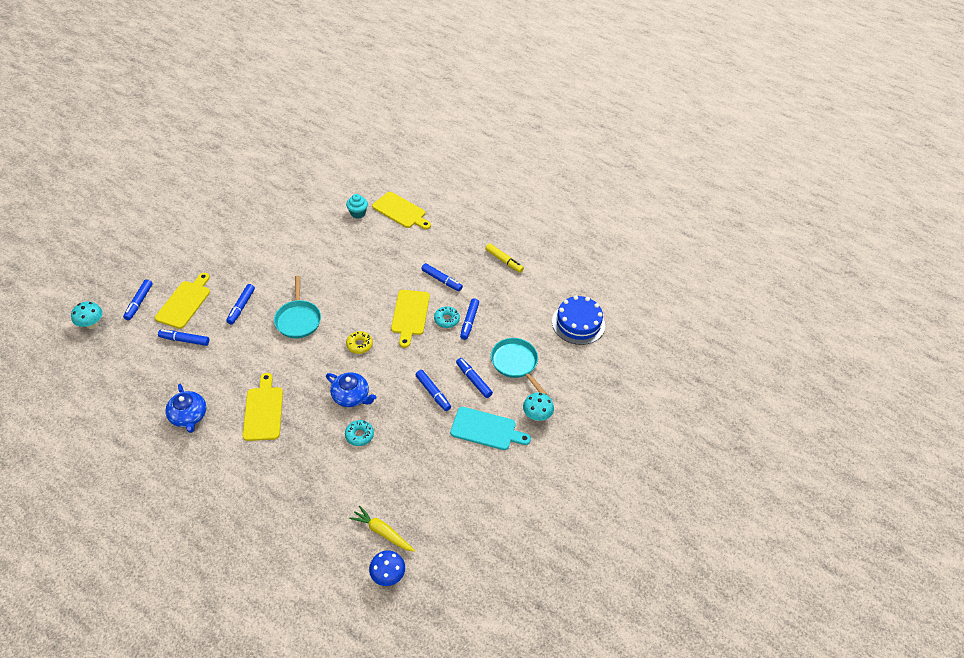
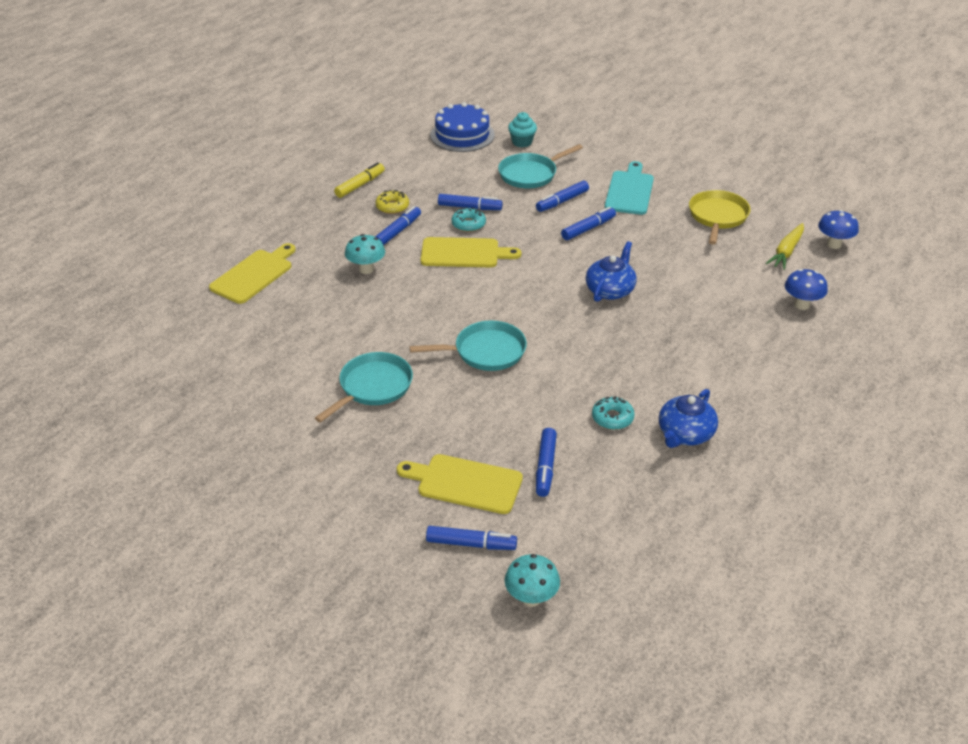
camera: 90 degrees left, 10 degrees down
blue teapot [165,384,206,433] -> blue teapot turned 150 degrees clockwise [659,389,718,448]
blue marker [226,284,255,325] -> none
yellow cutting board [243,373,283,441] -> none
turquoise donut [345,420,374,446] -> turquoise donut moved to [592,396,635,430]
turquoise cupcake [346,194,368,219] -> turquoise cupcake moved to [508,112,537,147]
yellow donut [346,331,373,354] -> yellow donut moved to [375,190,409,214]
turquoise mushroom [523,393,554,421] -> turquoise mushroom moved to [345,234,385,274]
none -> turquoise pan [315,352,413,423]
none -> yellow pan [689,190,750,245]
none -> blue mushroom [785,269,828,310]

